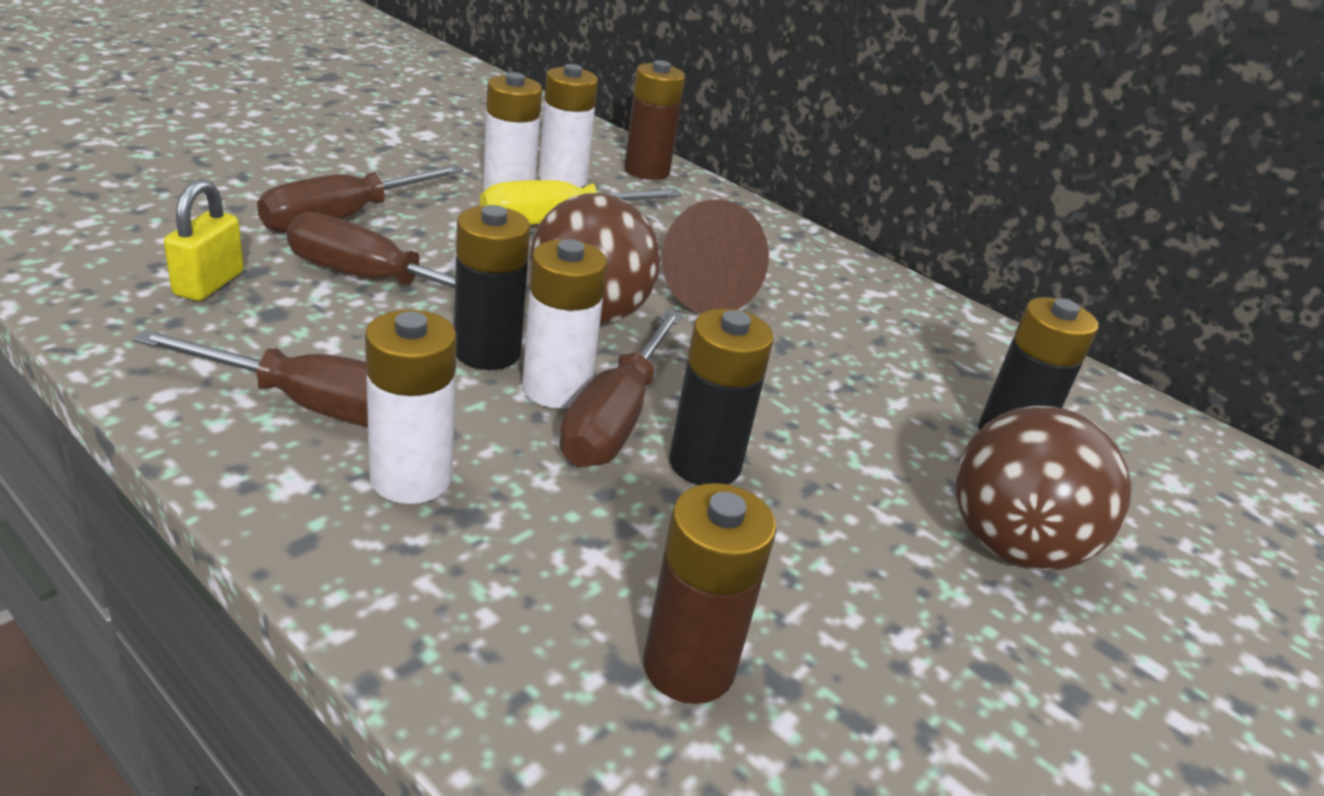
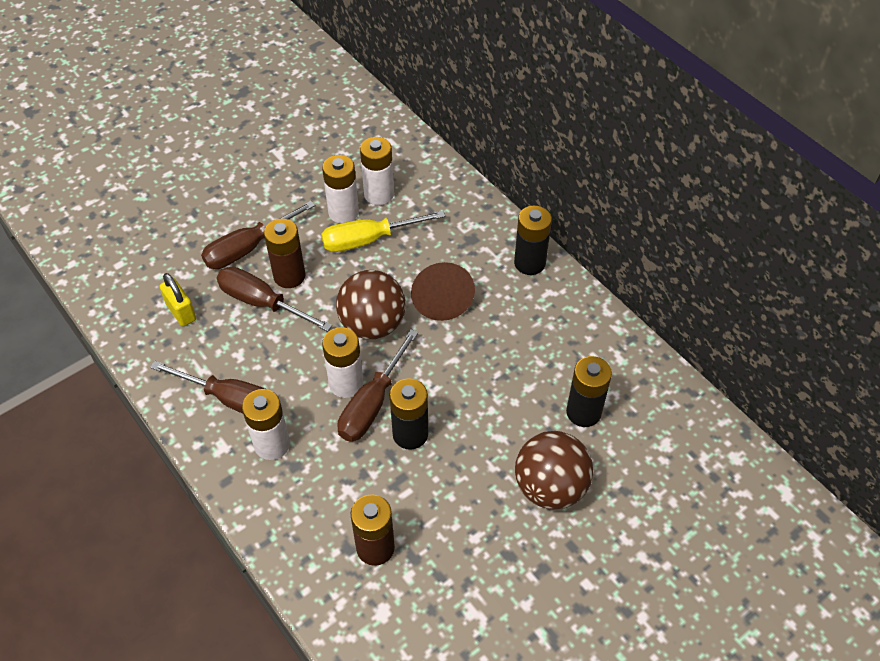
camera: 15 degrees right, 20 degrees up
yellow padlock [164,179,244,301] -> yellow padlock turned 60 degrees counterclockwise [159,273,196,326]
black battery [454,205,530,370] -> black battery moved to [514,206,552,275]
brown battery [624,60,685,180] -> brown battery moved to [264,219,305,288]

